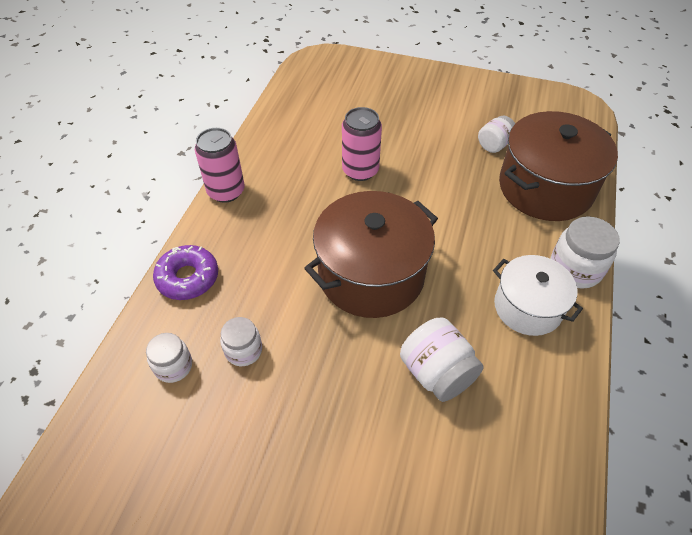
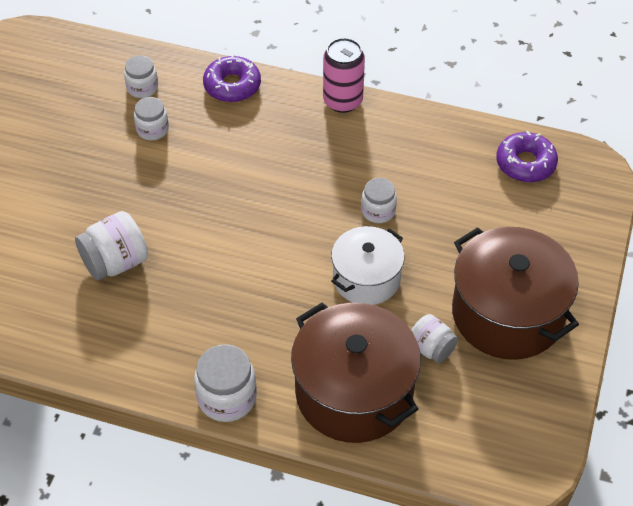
camera: 90 degrees right, 0 degrees up
brown pot [304,191,438,318] -> brown pot moved to [452,227,579,360]
pink can [342,107,382,181] -> white jar [361,178,397,223]
white pot [493,255,583,336] -> white pot moved to [331,226,404,305]
none -> purple donut [496,131,558,182]

